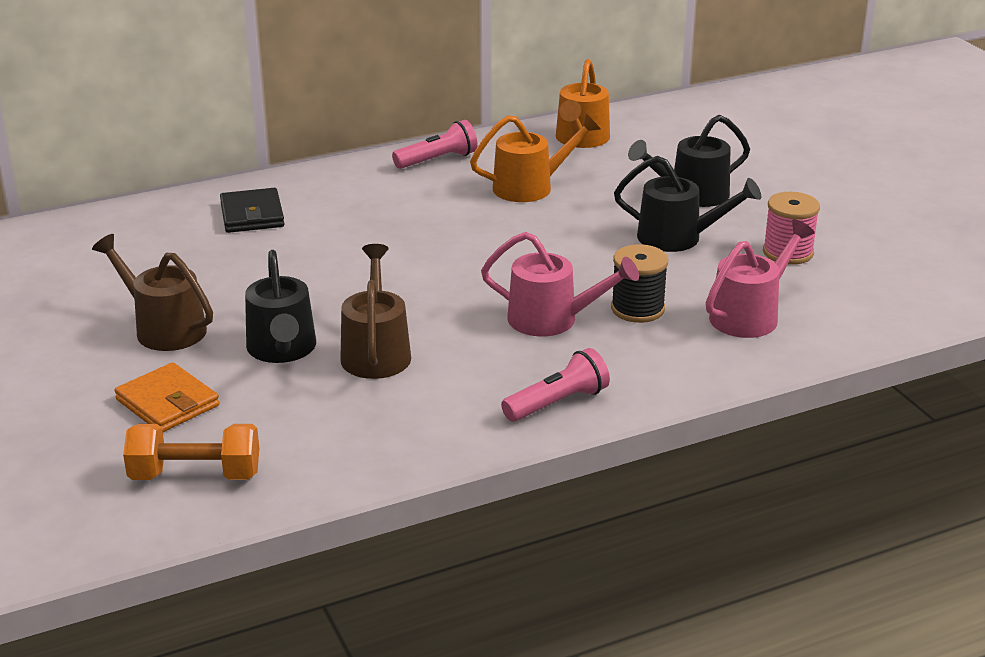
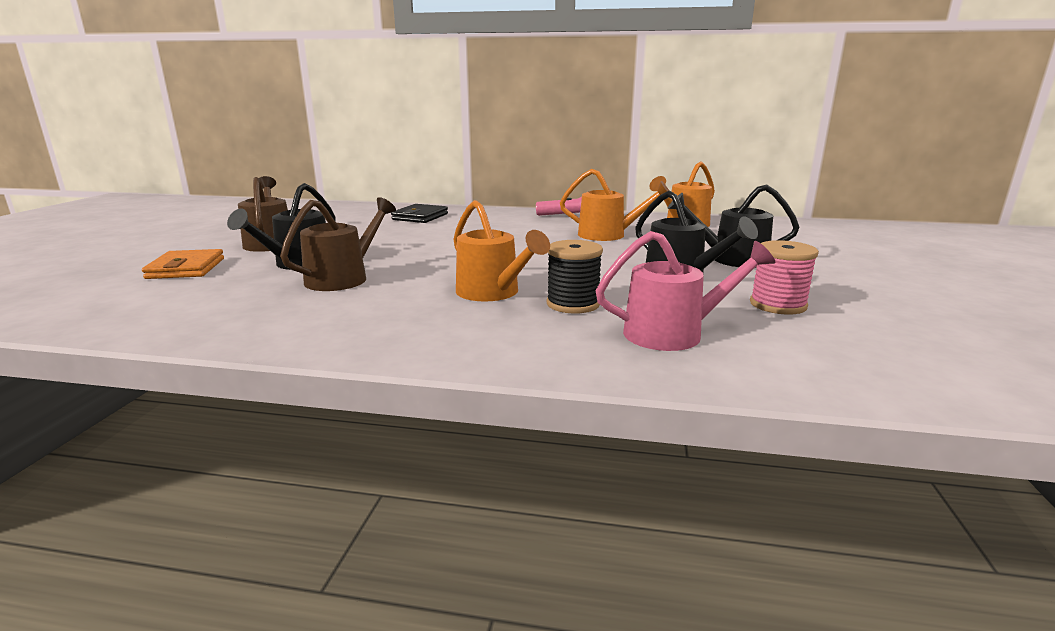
camera: 35 degrees right, 10 degrees down
orange dumbbell [123,424,259,480] -> none
pink watering can [481,232,639,337] -> orange watering can [453,200,550,301]
pink flashlight [501,348,610,422] -> none

